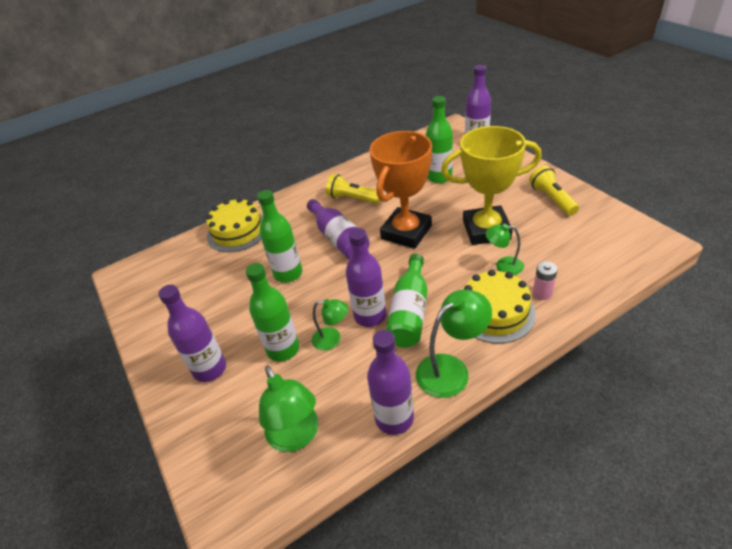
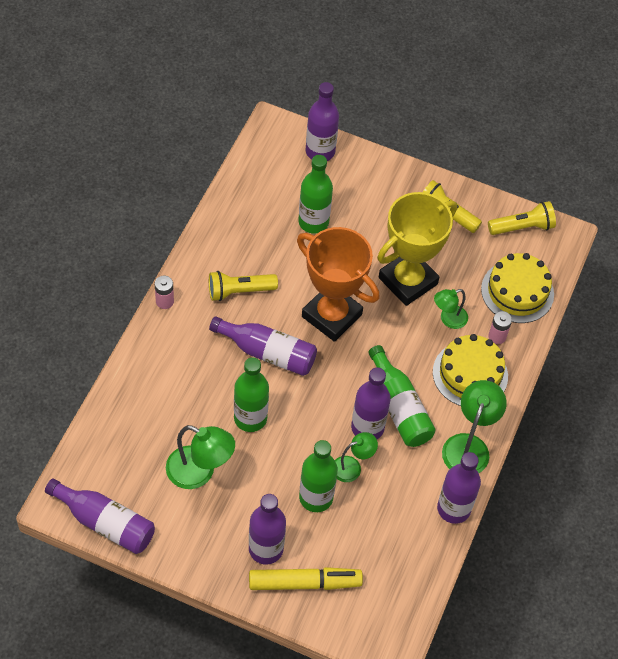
camera: 45 degrees left, 15 degrees up
yellow cake [206,198,263,252] -> yellow cake moved to [481,253,554,323]
green lamp [259,366,318,452] -> green lamp moved to [166,425,235,489]
orange trophy [370,131,432,249] -> orange trophy turned 45 degrees counterclockwise [297,227,379,342]
none -> purple bottle [45,478,155,554]
none -> pink battery [155,276,174,309]
none -> yellow marker [249,567,363,590]
none -> yellow flashlight [488,201,556,235]

